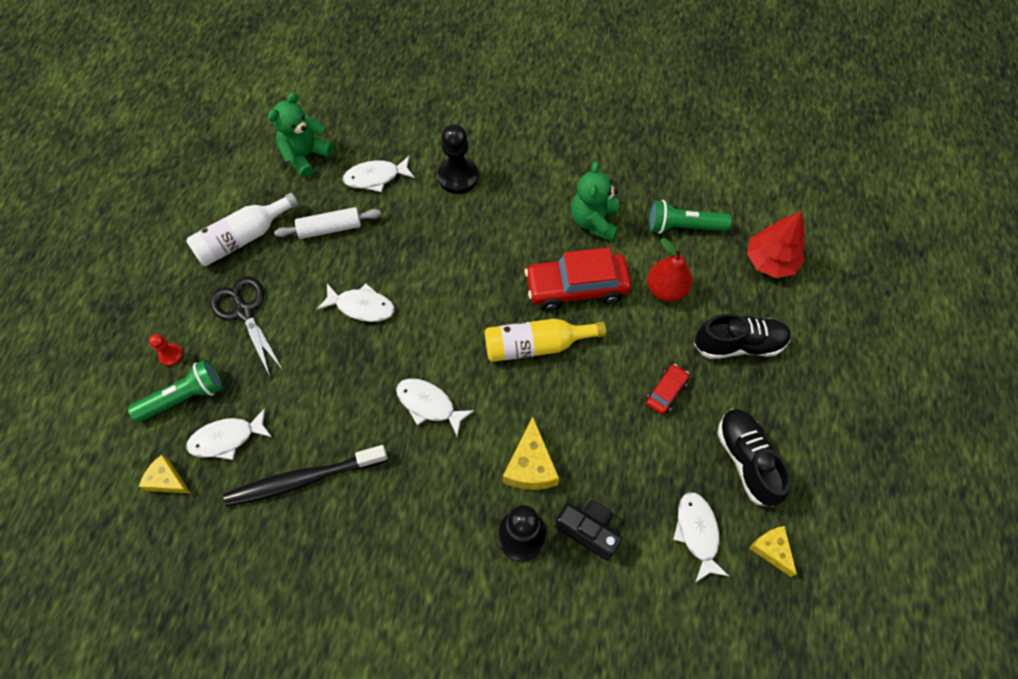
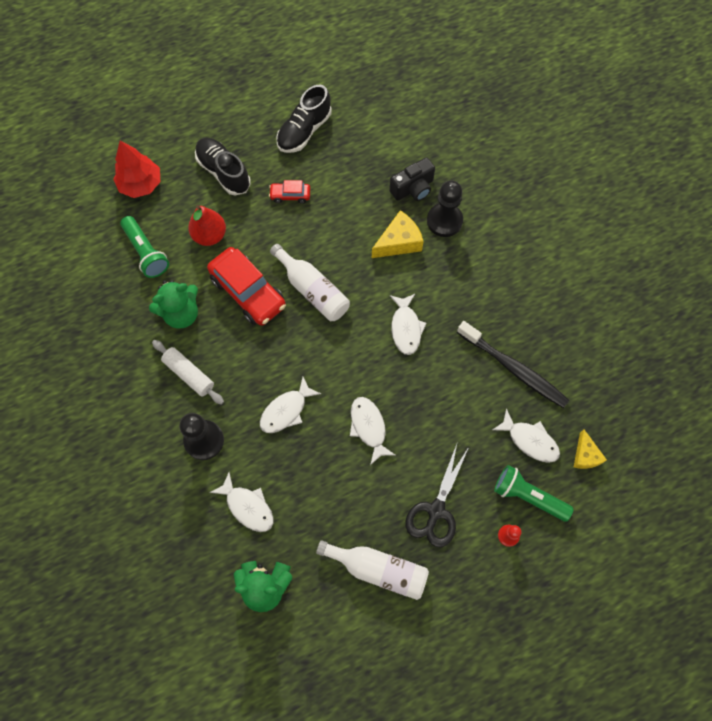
camera: 125 degrees left, 5 degrees up
white rolling pin [274,207,381,239] -> white rolling pin moved to [152,340,224,405]
yellow bottle [485,319,606,362] -> white bottle [270,244,350,321]
black camera [555,500,622,561] -> black camera turned 120 degrees counterclockwise [389,157,435,201]
white fish [673,492,729,583] -> white fish moved to [260,377,321,433]
yellow cheese [749,526,797,577] -> none

